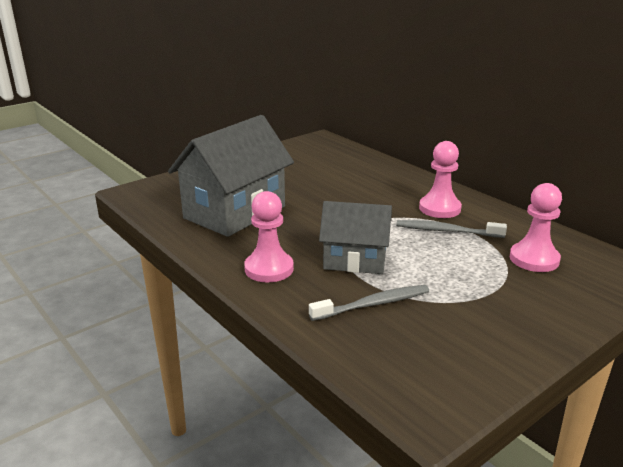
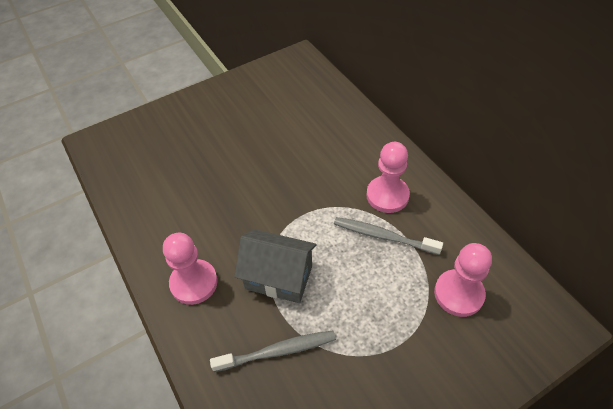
camera: 10 degrees right, 25 degrees up
grey house [168,115,294,237] -> none

